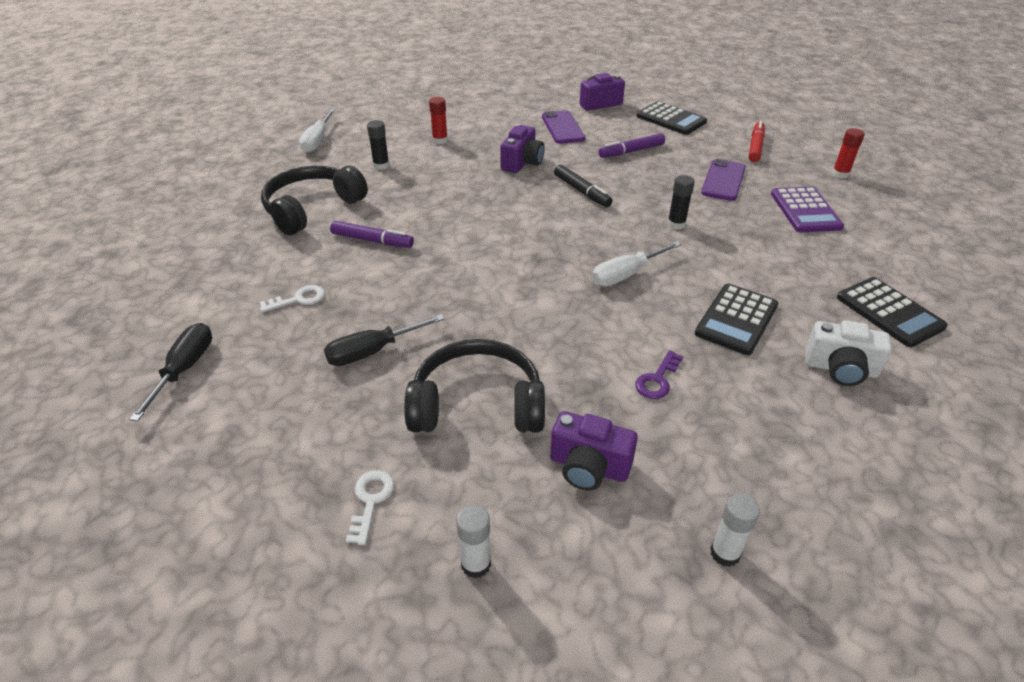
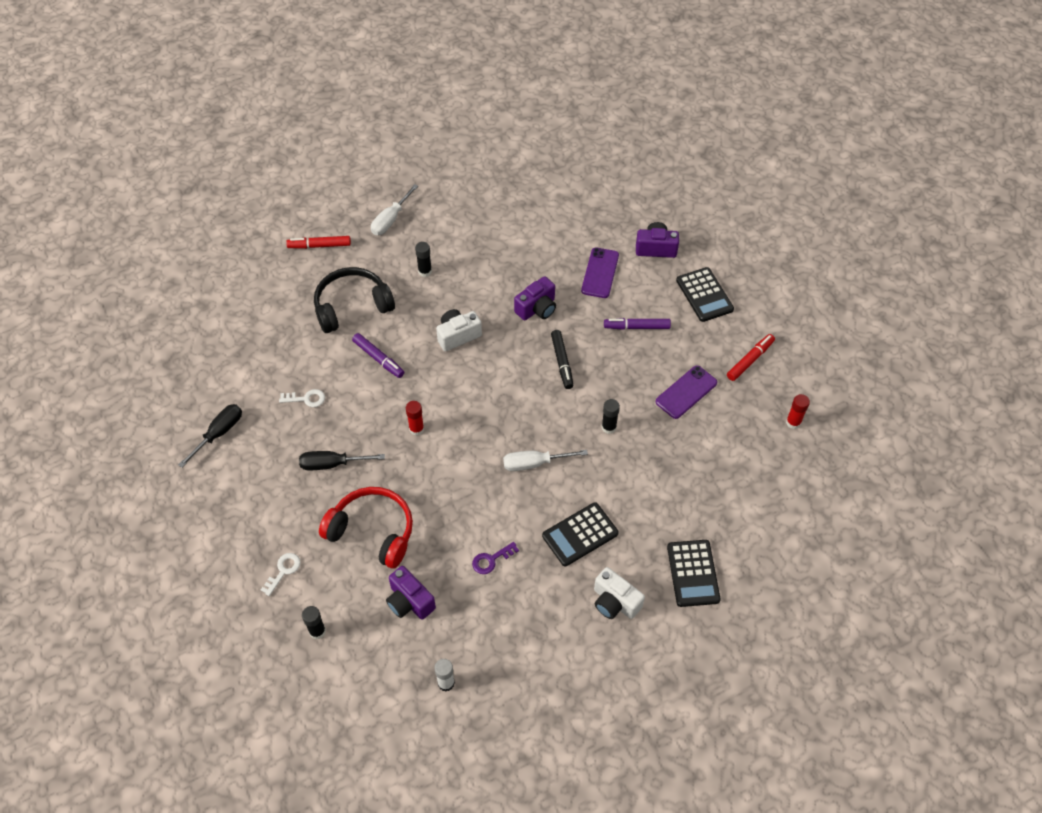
camera: 25 degrees right, 15 degrees up
black headphones [404,339,545,432] -> red headphones [319,487,413,569]
red glue stick [429,97,448,144] -> red glue stick moved to [406,401,424,436]
white glue stick [456,505,491,579] -> black glue stick [302,606,326,639]
purple calculator [771,187,844,232] -> none
none -> red marker [286,236,351,249]
none -> white camera [436,309,482,351]

